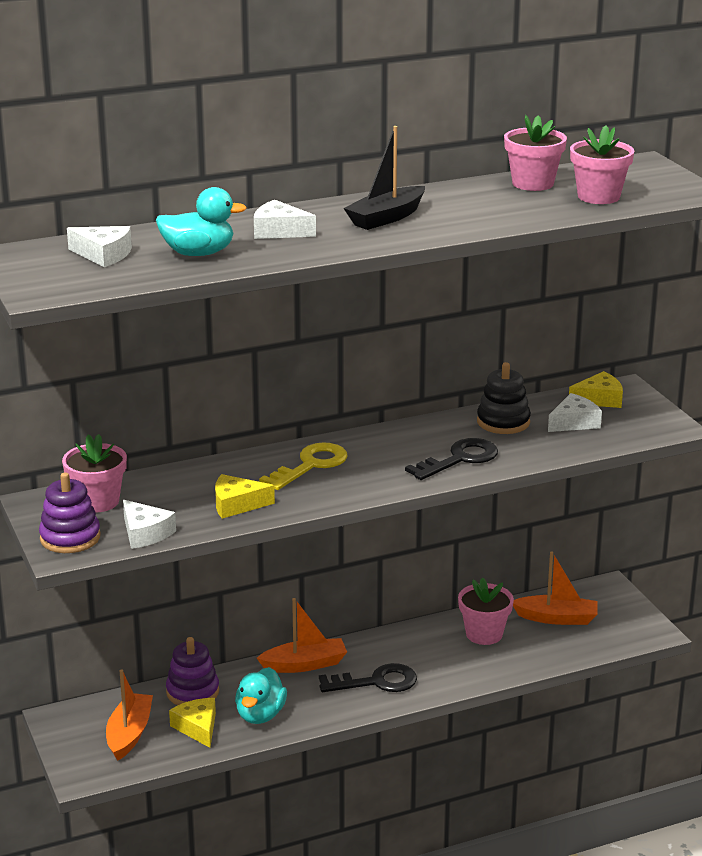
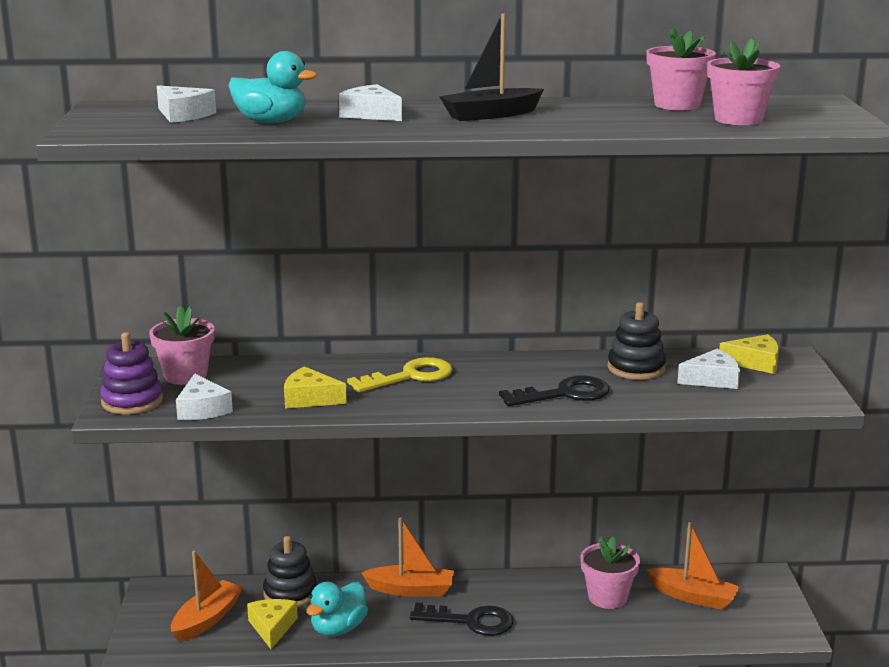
camera: 20 degrees right, 5 degrees down
purple stacking toy [166,637,219,705] -> black stacking toy [263,536,317,607]

